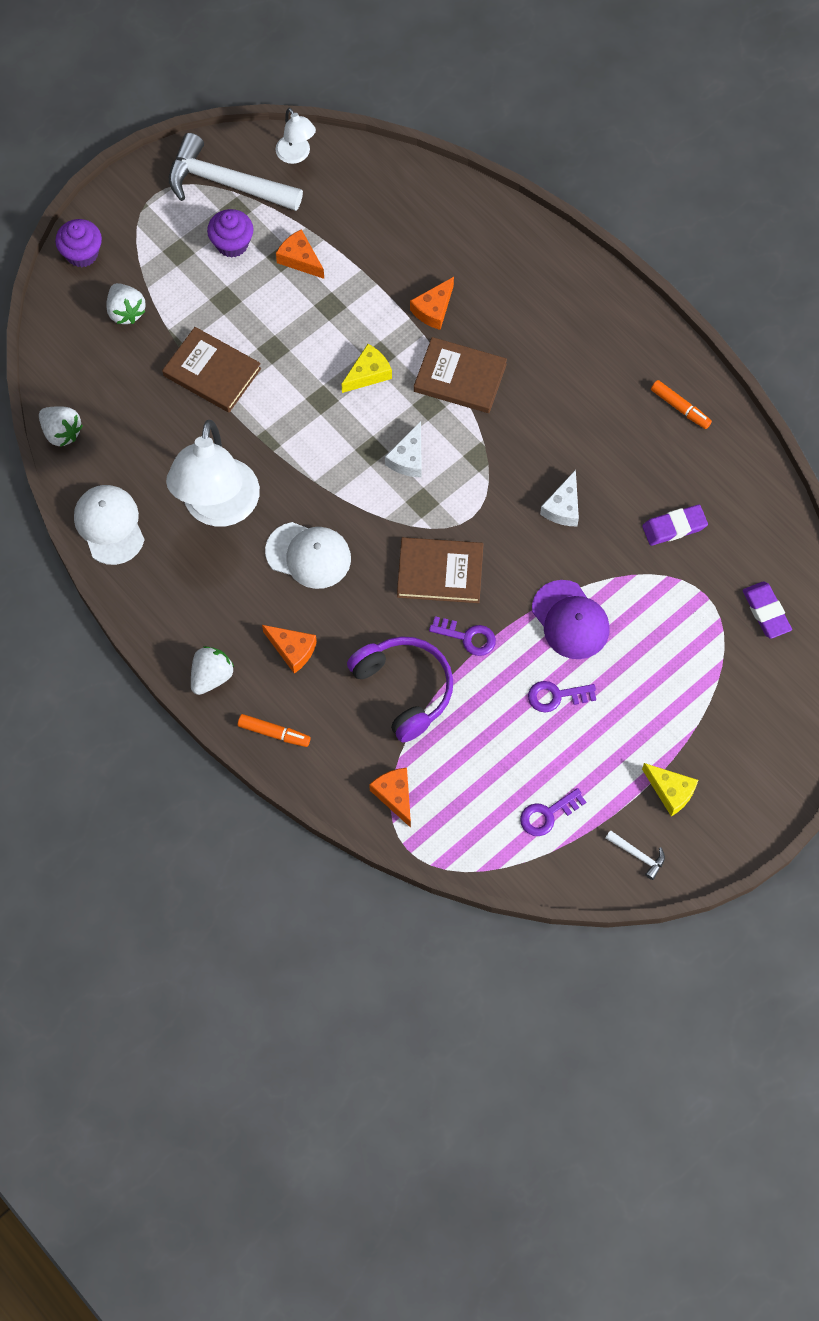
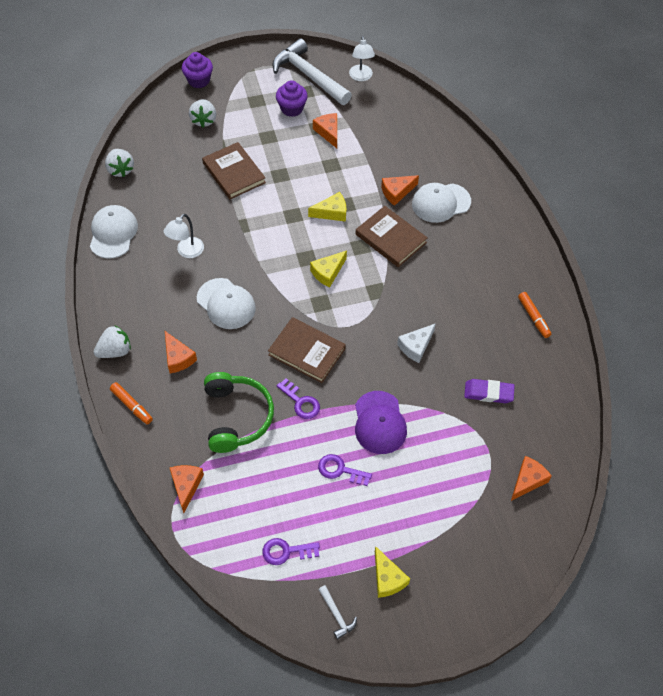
camera: 25 degrees right, 10 degrees down
white lamp [166,420,260,527] -> white lamp [164,214,204,258], size x0.48
purple headphones [347,636,453,743] -> green headphones [204,372,274,453]
white cheese [385,421,422,477] -> yellow cheese [310,251,347,288]
purple eraser [743,581,792,639] -> orange cheese [511,456,552,501]
none -> white cap [412,183,471,223]

